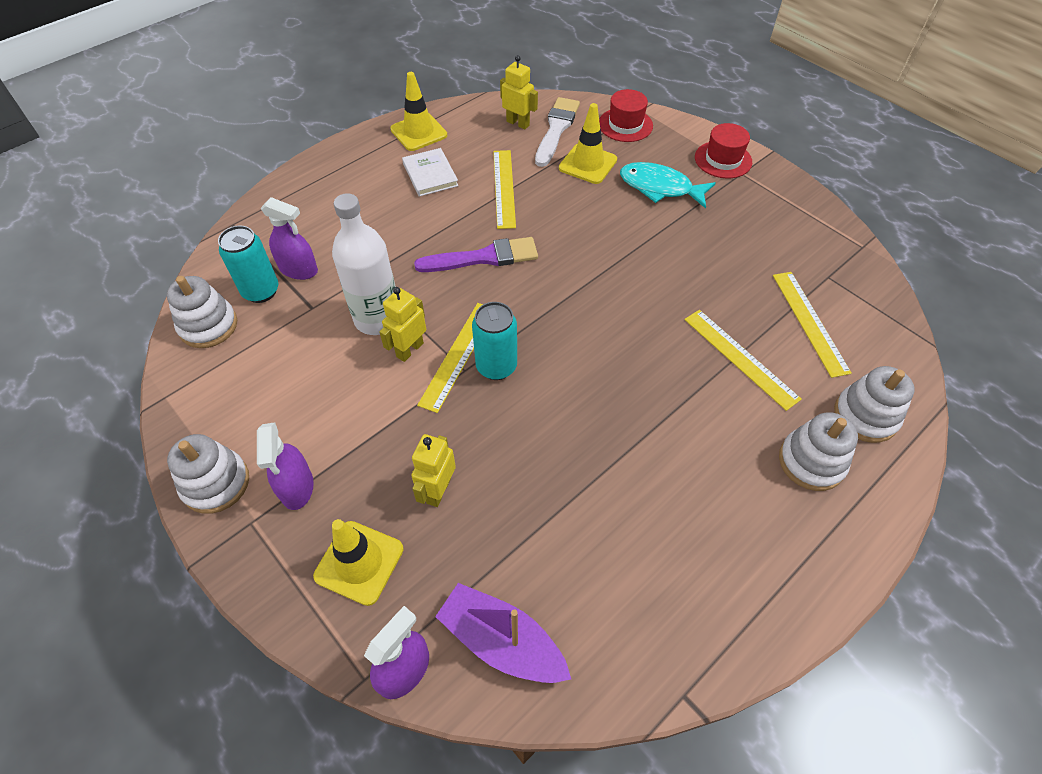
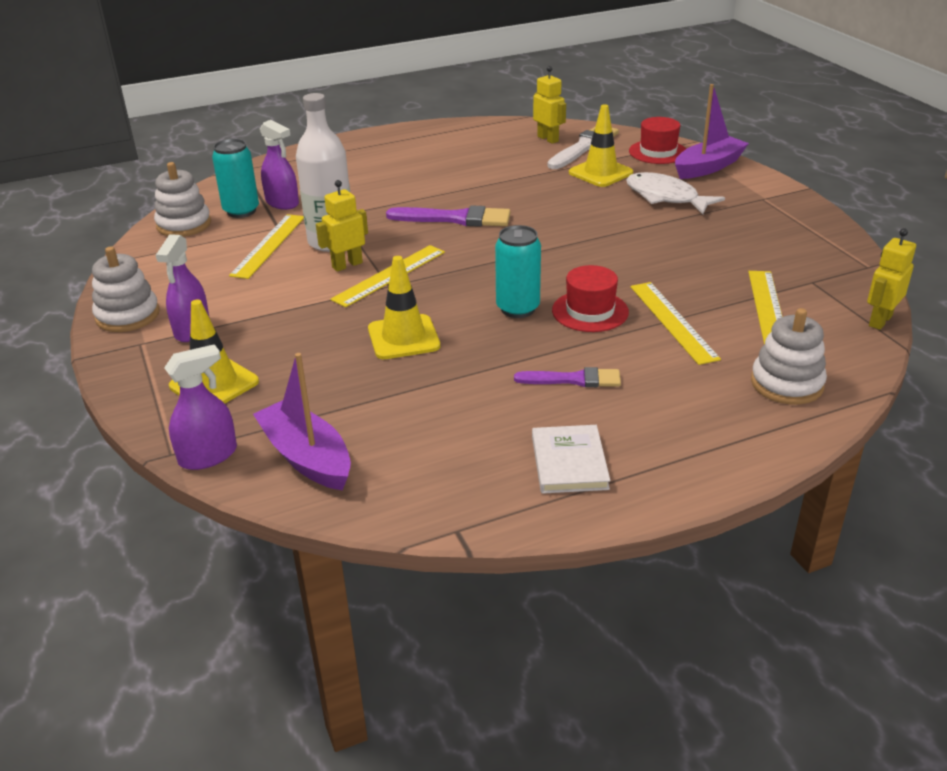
camera: 20 degrees right, 20 degrees down
yellow traffic cone [390,72,447,151] -> yellow traffic cone moved to [368,256,440,359]
white book [402,148,459,197] -> white book moved to [532,425,610,494]
yellow robot [411,434,456,507] -> yellow robot moved to [867,228,916,330]
turquoise can [472,302,517,380] -> turquoise can moved to [495,225,541,318]
yellow ruler [493,150,516,229] -> yellow ruler moved to [229,214,304,279]
turquoise fish [620,162,715,209] -> white fish [626,172,725,214]
red hat [695,123,752,179] -> red hat moved to [552,265,629,332]
white stacking toy [779,412,858,491] -> none
none -> purple brush [514,367,621,387]
none -> purple boat [675,84,749,179]

